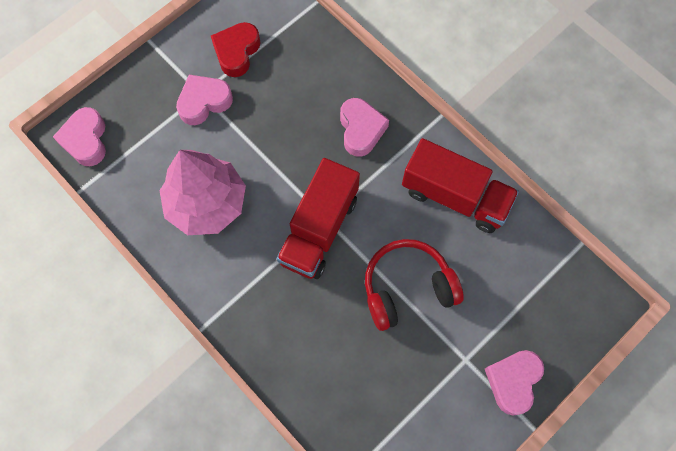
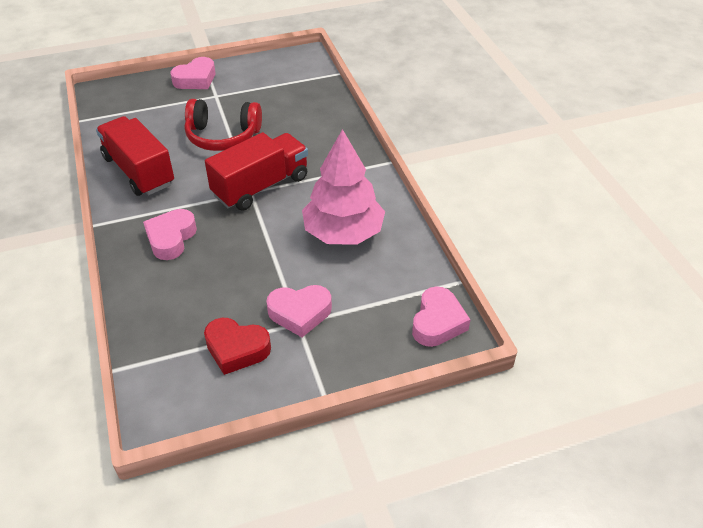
camera: 155 degrees left, 25 degrees down
red heart [211,22,260,77] -> red heart turned 60 degrees clockwise [204,318,271,375]

